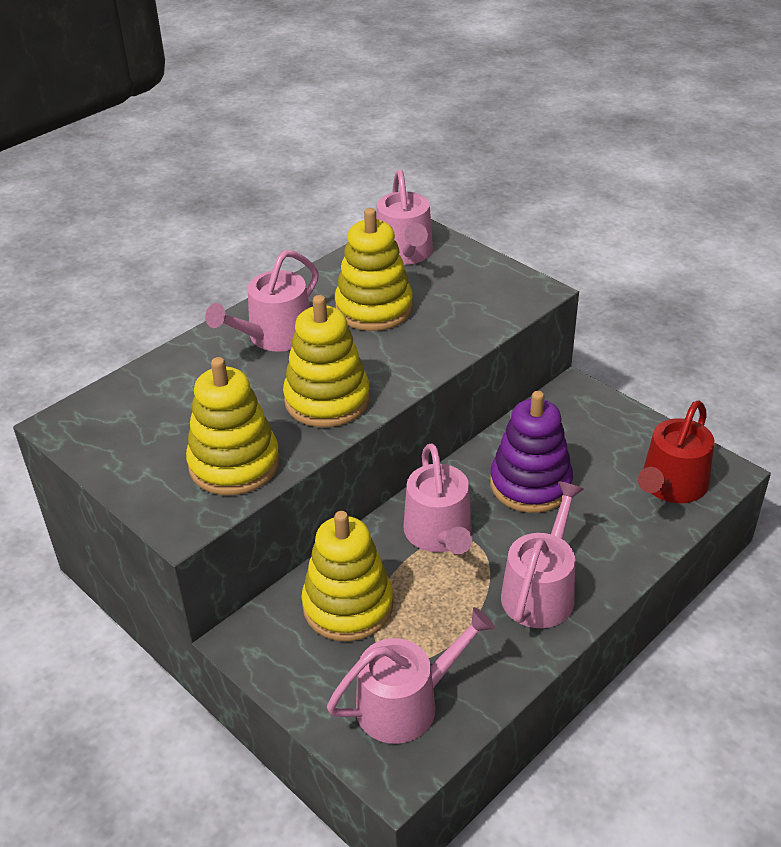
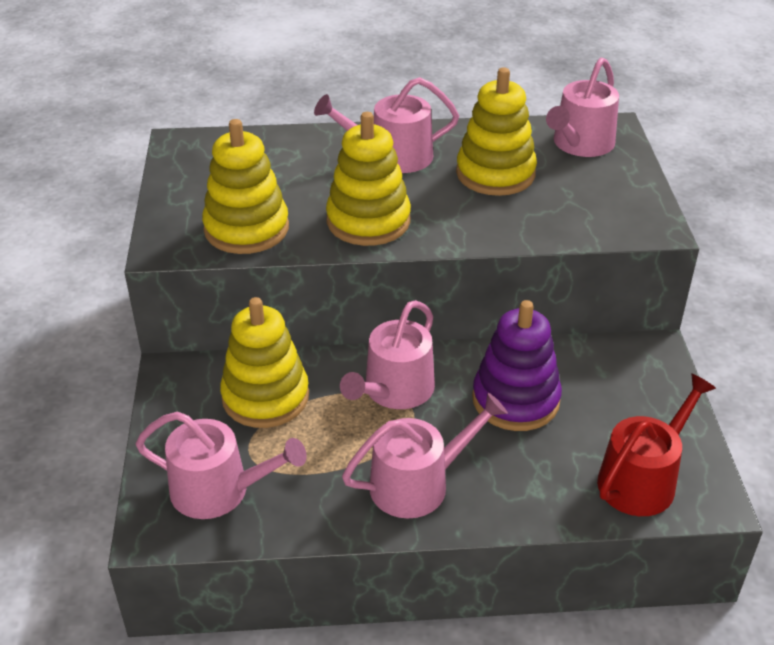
camera: 40 degrees right, 0 degrees up
red watering can [638,400,714,503] -> red watering can turned 150 degrees clockwise [597,373,716,516]

